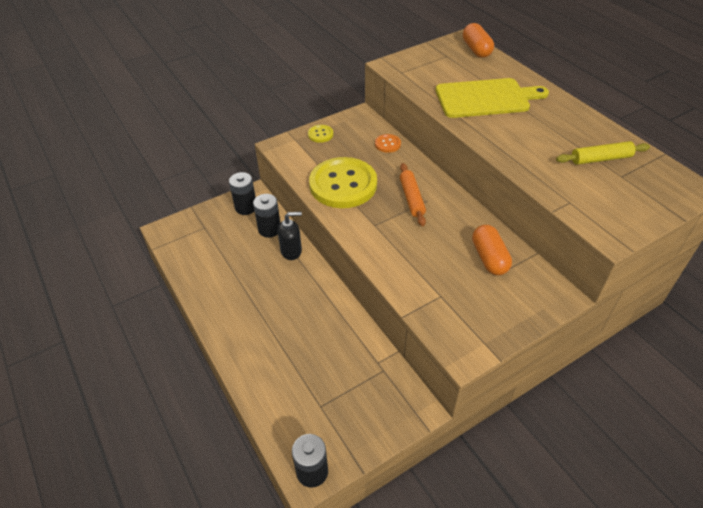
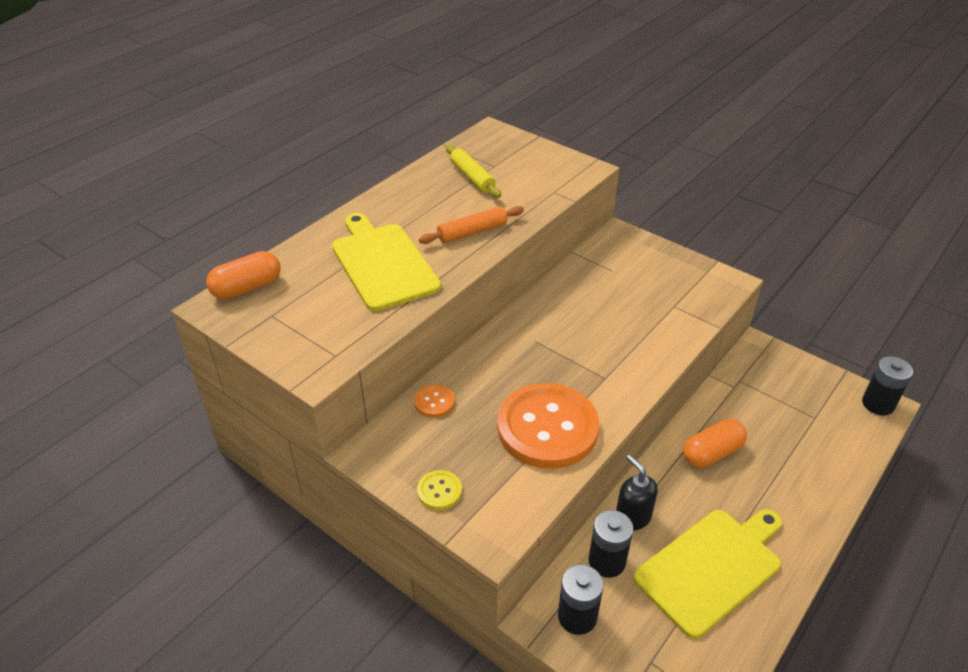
camera: 110 degrees left, 5 degrees down
yellow button [309,157,377,208] -> orange button [497,383,599,469]
orange rolling pin [400,163,426,226] -> orange rolling pin moved to [419,206,524,244]
orange capsule [472,225,512,275] -> orange capsule moved to [683,419,747,468]
none -> yellow cutting board [633,509,782,639]

